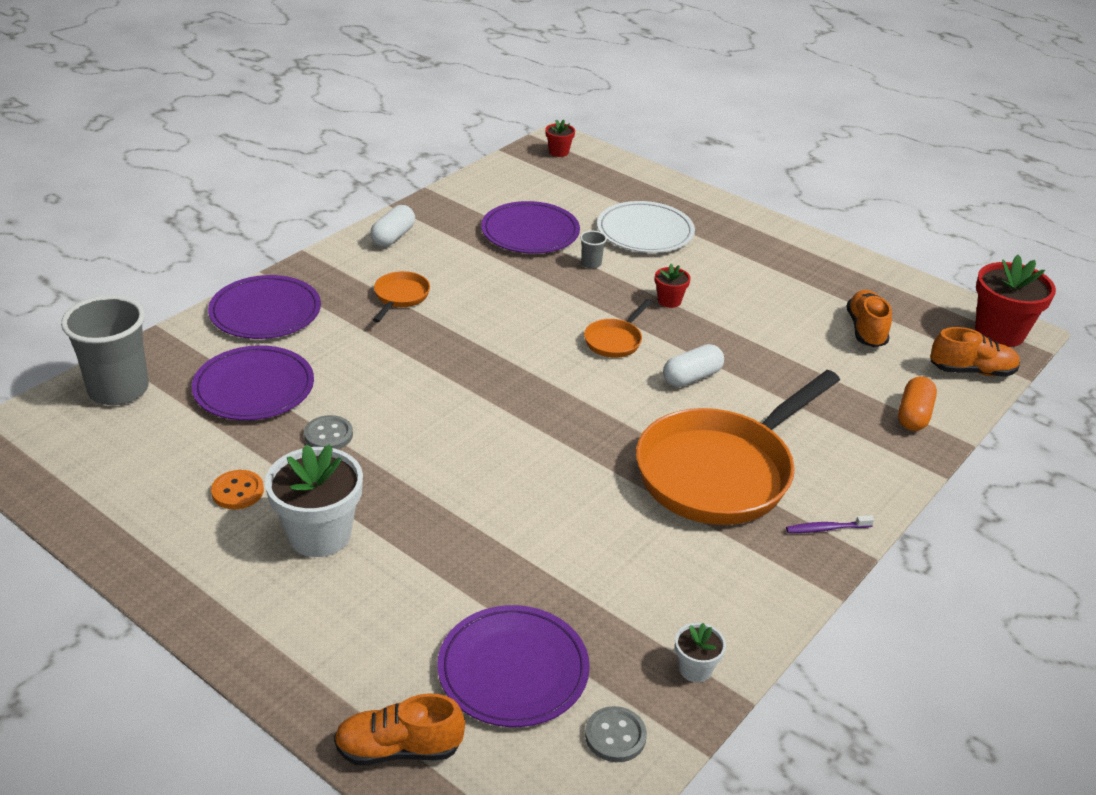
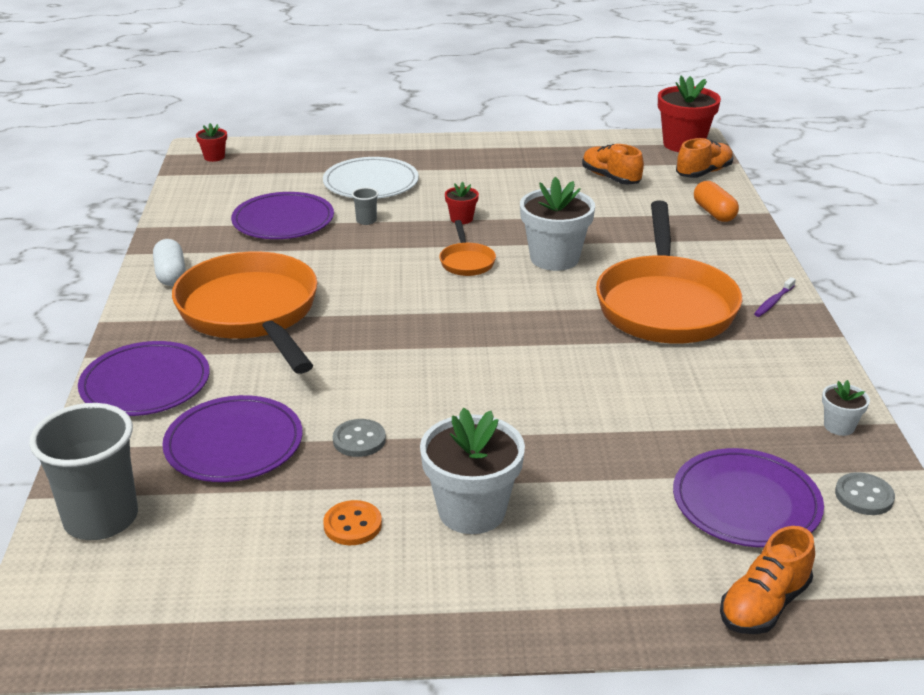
camera: 40 degrees left, 5 degrees down
orange pan [373,271,430,323] -> orange pan [172,251,317,374], size x2.37
white capsule [663,344,724,387] -> white flower pot [520,177,595,271]

